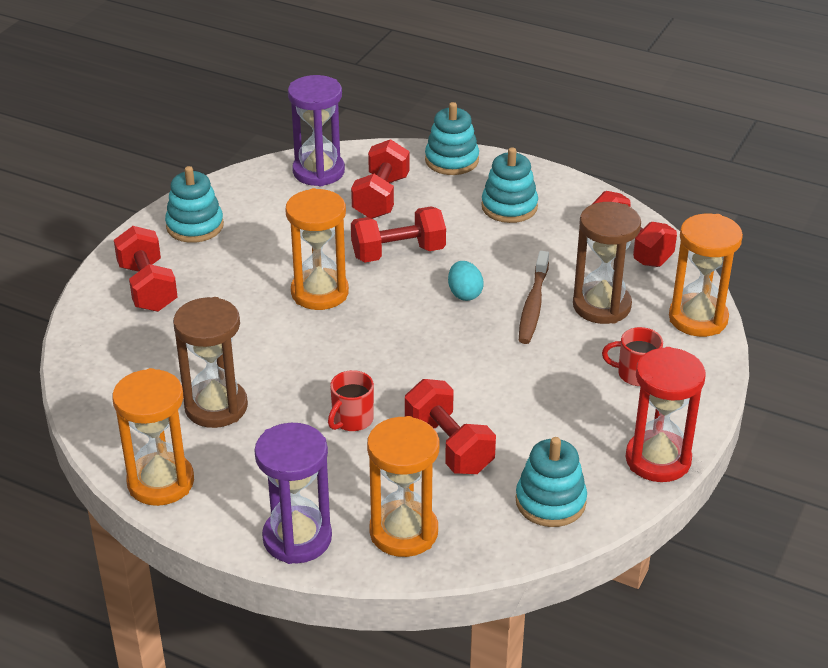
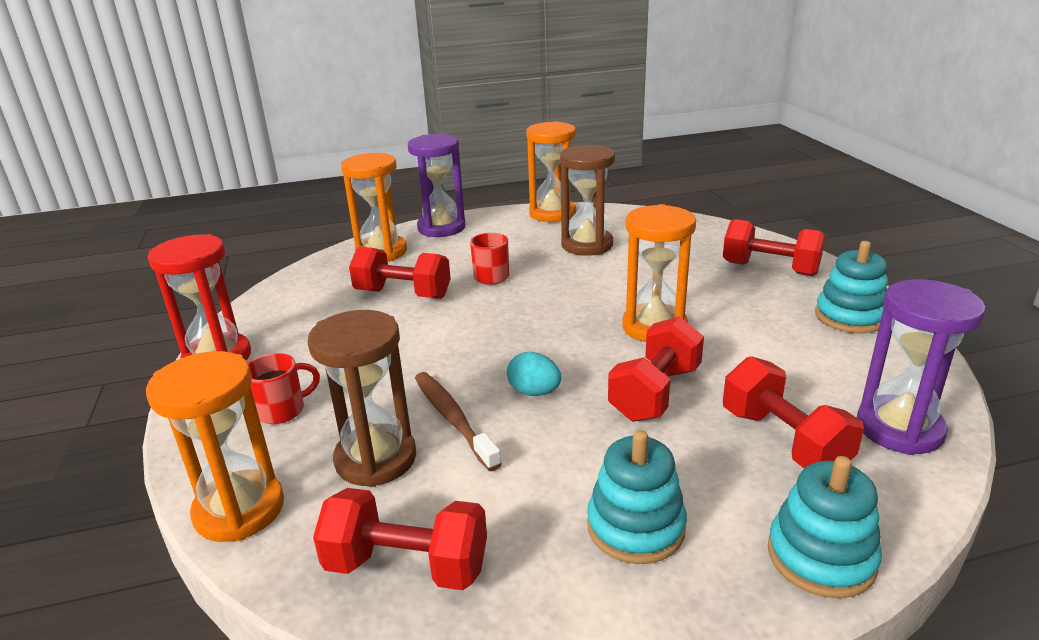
camera: 140 degrees right, 10 degrees down
turquoise stacking toy [516,437,587,527] -> none

